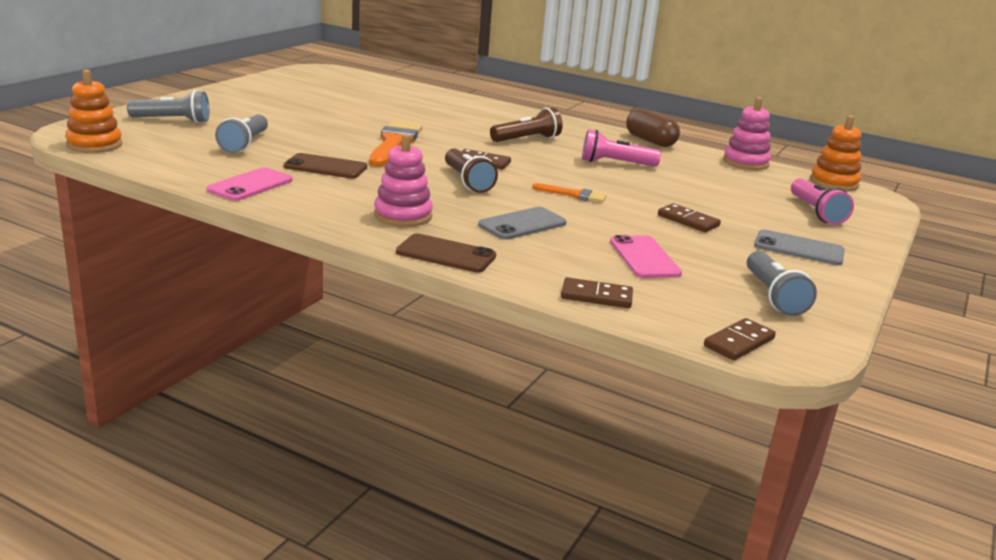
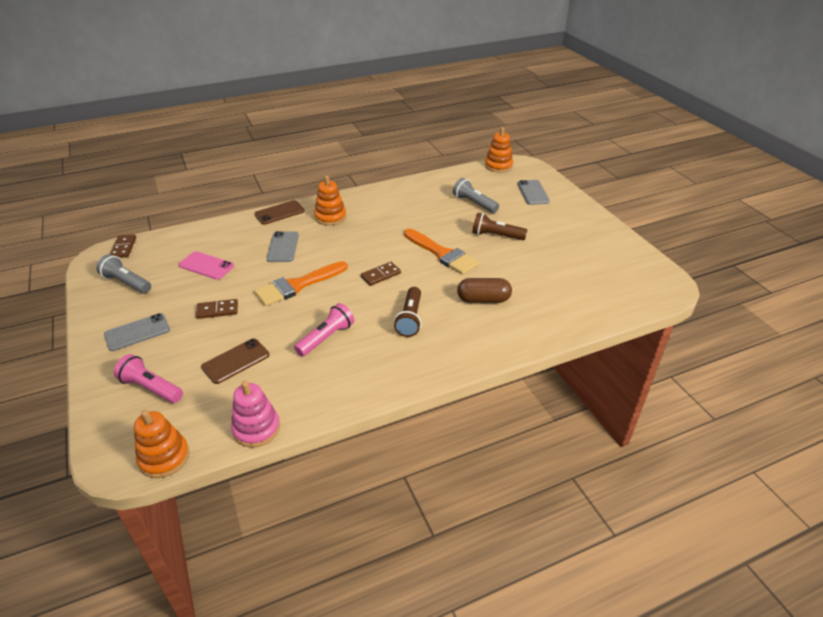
camera: 130 degrees right, 15 degrees up
grey flashlight [127,90,209,123] -> grey phone [517,180,550,205]
pink phone [206,167,293,201] -> none
brown phone [284,153,367,179] -> brown phone moved to [201,339,270,384]
pink stacking toy [374,134,433,227] -> orange stacking toy [314,175,346,226]
brown flashlight [445,148,498,193] -> brown flashlight moved to [472,213,527,240]
orange brush [532,183,607,203] -> orange brush [254,261,348,306], size x1.89
brown domino [561,277,633,308] -> none
brown capsule [626,108,680,147] -> brown capsule moved to [457,278,512,303]

